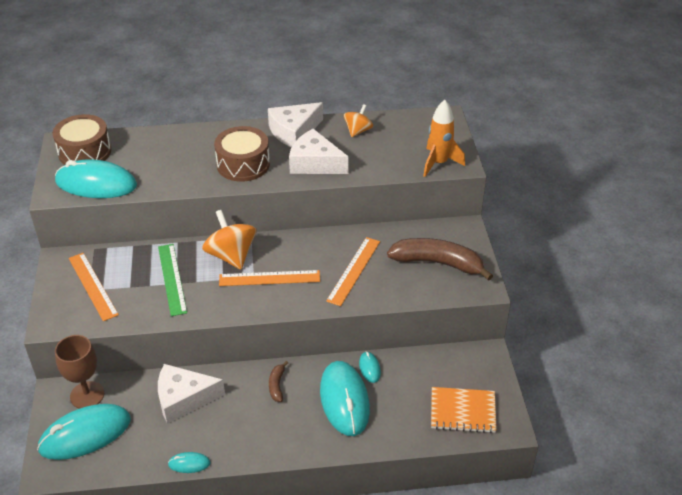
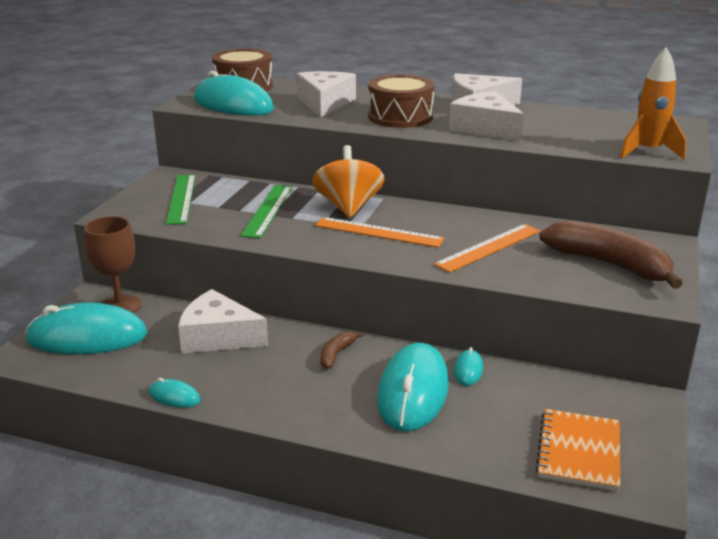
camera: 25 degrees right, 15 degrees down
orange ruler [69,253,119,321] -> green ruler [166,175,196,225]
orange spinning top [344,104,373,137] -> none
orange notebook [431,387,497,433] -> orange notebook turned 75 degrees clockwise [535,409,620,491]
none -> white cheese [297,71,356,117]

